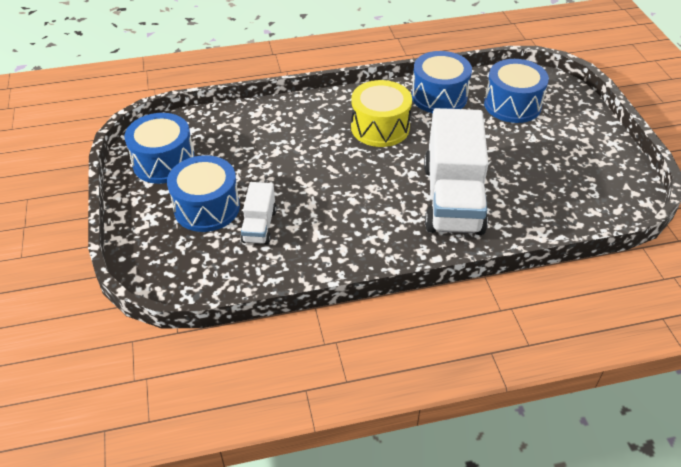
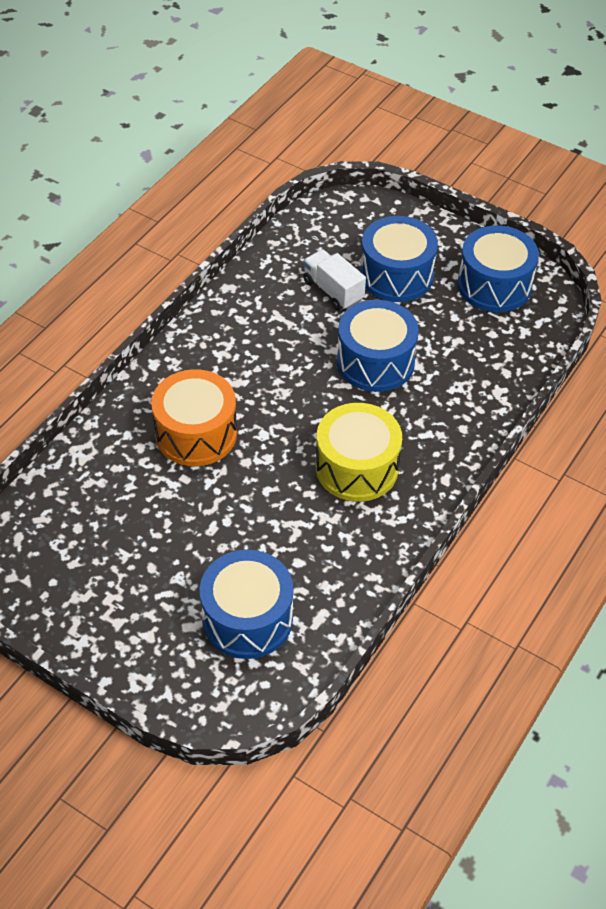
camera: 135 degrees right, 5 degrees up
blue drum [411,51,472,113] -> blue drum moved to [337,300,419,392]
white truck [424,108,489,235] -> orange drum [151,369,237,466]

